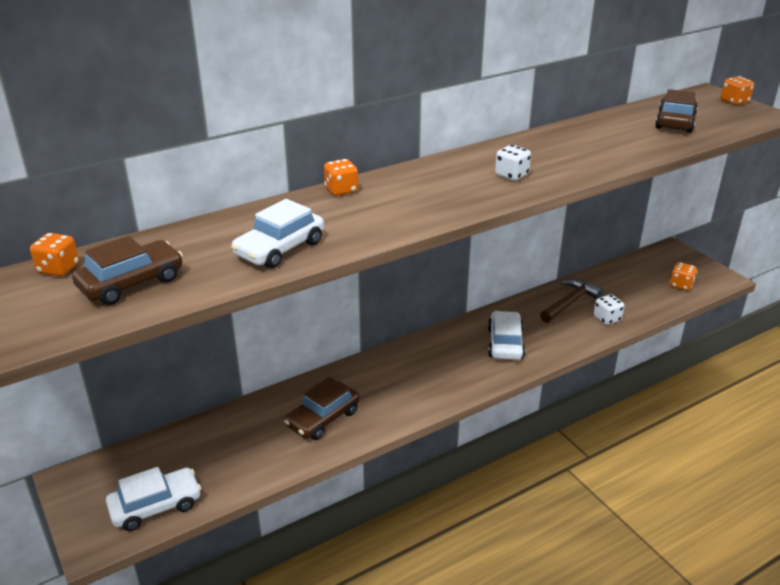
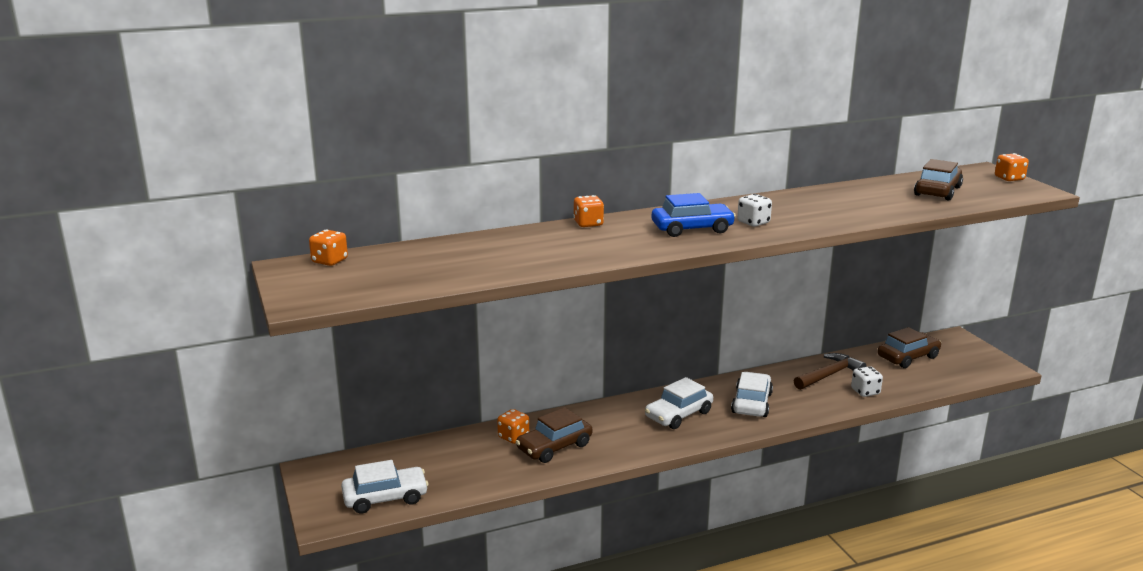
camera: 10 degrees right, 10 degrees down
brown car [72,236,183,305] -> brown car moved to [877,327,941,368]
white car [231,199,324,268] -> white car moved to [645,377,713,429]
orange dice [670,262,697,291] -> orange dice moved to [497,409,529,444]
none -> blue car [652,193,736,237]

